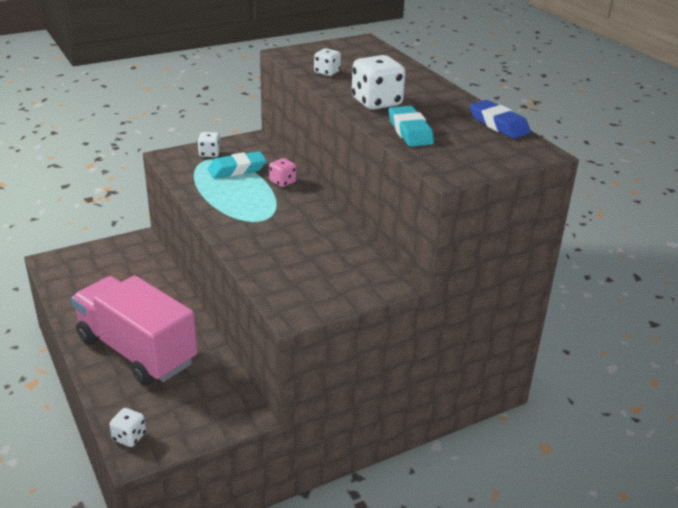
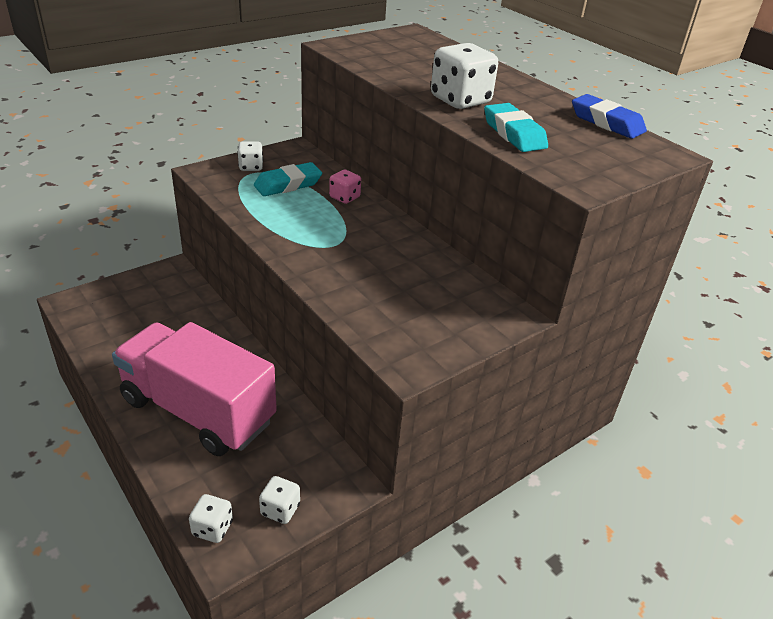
camera: 10 degrees left, 5 degrees up
white dice [314,48,341,76] -> white dice moved to [259,476,300,524]

